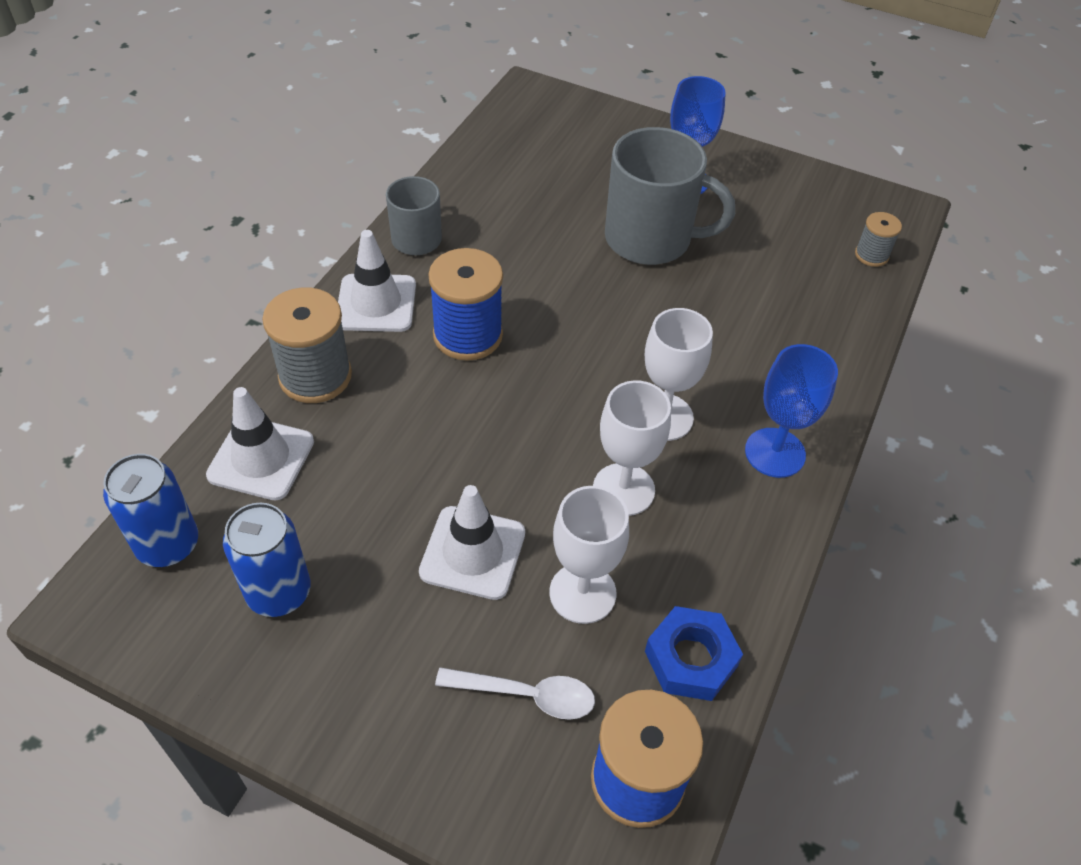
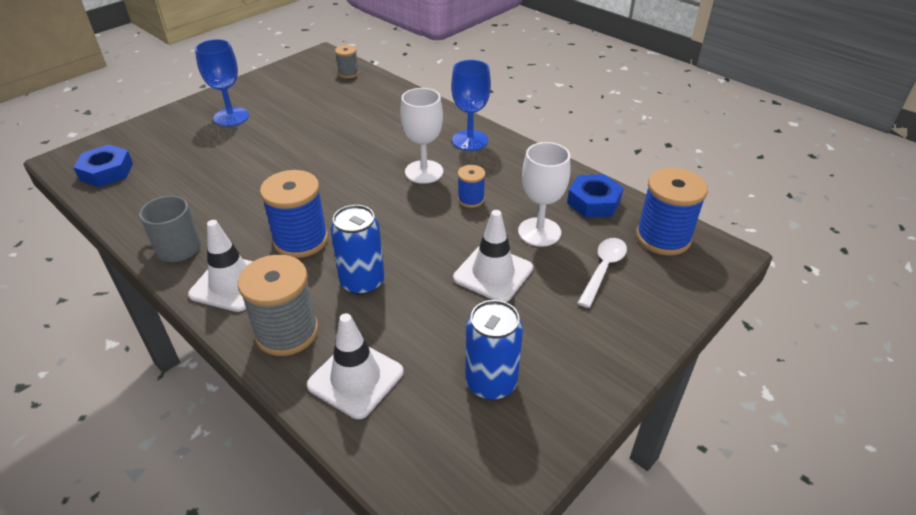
camera: 70 degrees left, 10 degrees down
blue can [103,454,198,567] -> blue can moved to [330,205,385,295]
white goblet [593,380,671,516] -> blue spool [458,165,486,208]
grey mug [605,127,735,265] -> none
none -> blue nut [73,145,133,187]

